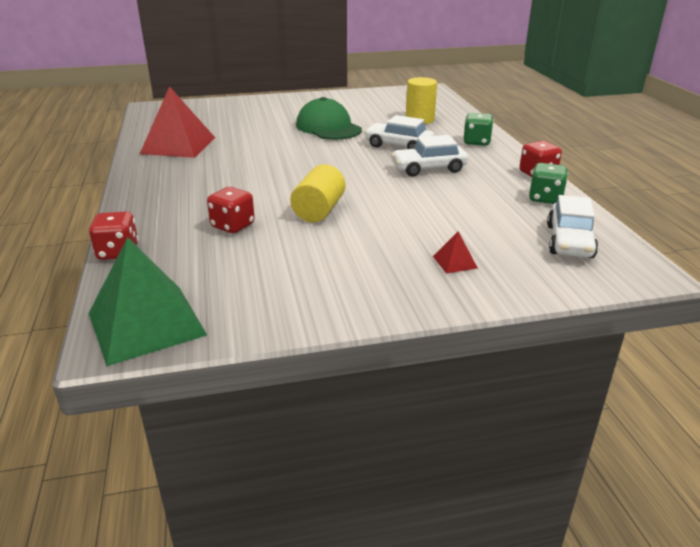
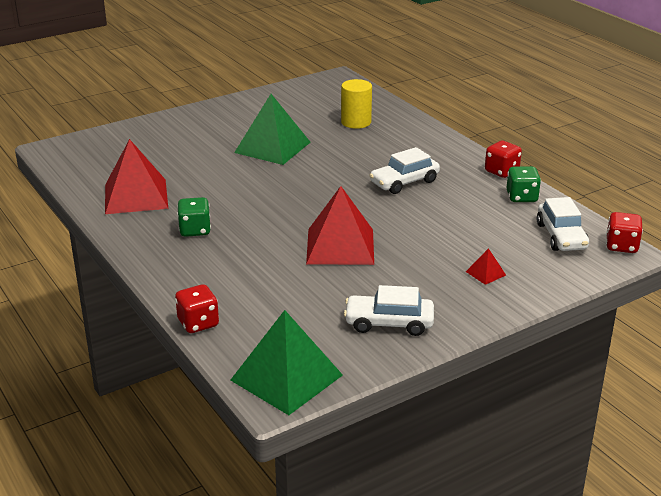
camera: 20 degrees left, 0 degrees up
red dice [207,187,255,233] -> red dice moved to [606,212,643,253]
yellow cylinder [290,164,345,222] -> red pyramid [306,186,374,265]
green cap [296,97,362,140] -> green pyramid [234,94,311,165]
white car [364,115,435,149] -> white car moved to [344,285,434,336]
green dice [463,113,494,146] -> green dice moved to [177,197,211,237]

